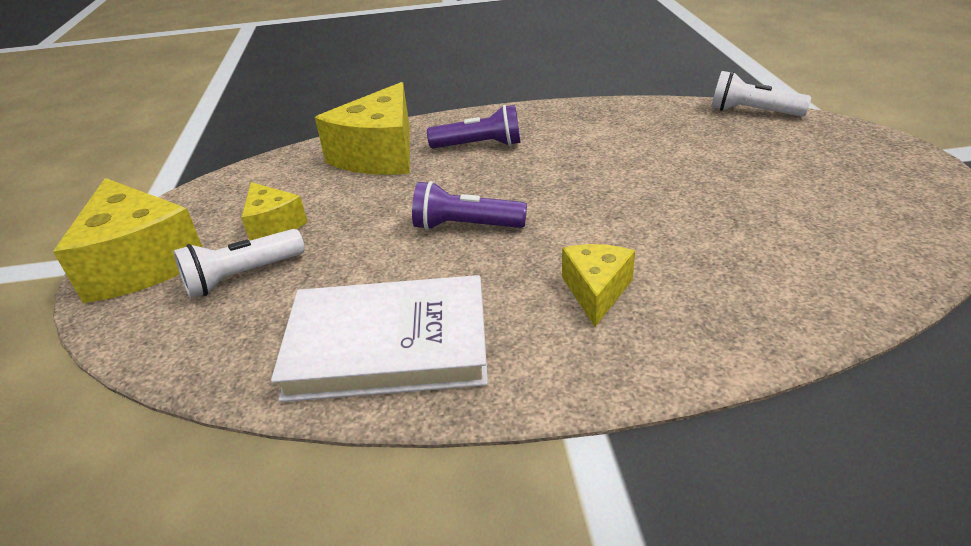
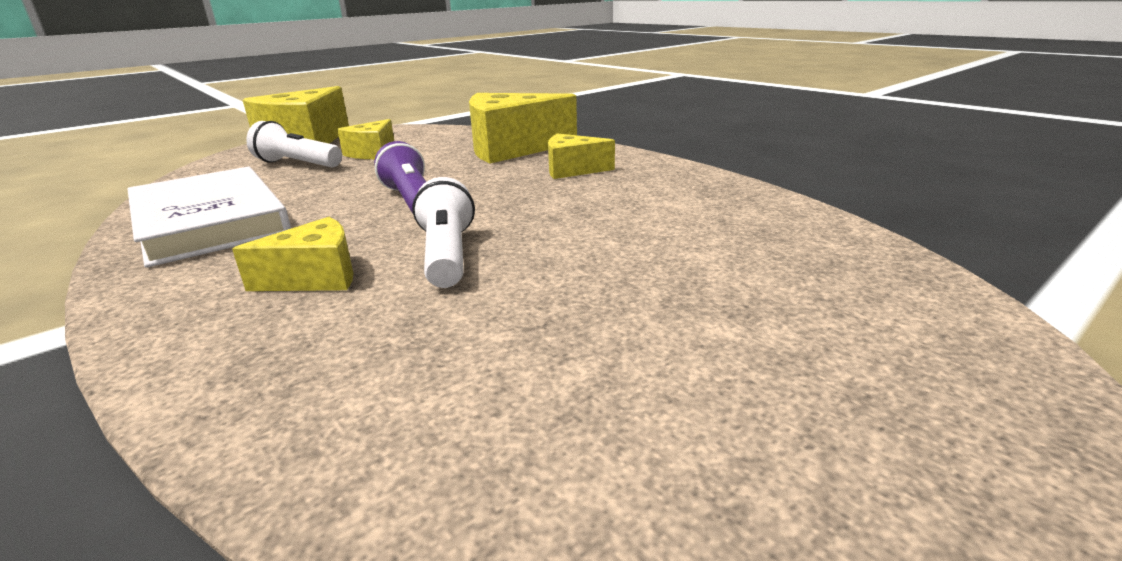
camera: 55 degrees right, 10 degrees down
purple flashlight [427,105,521,148] -> yellow cheese [548,133,615,179]
white flashlight [711,71,811,117] -> white flashlight moved to [412,177,475,288]

